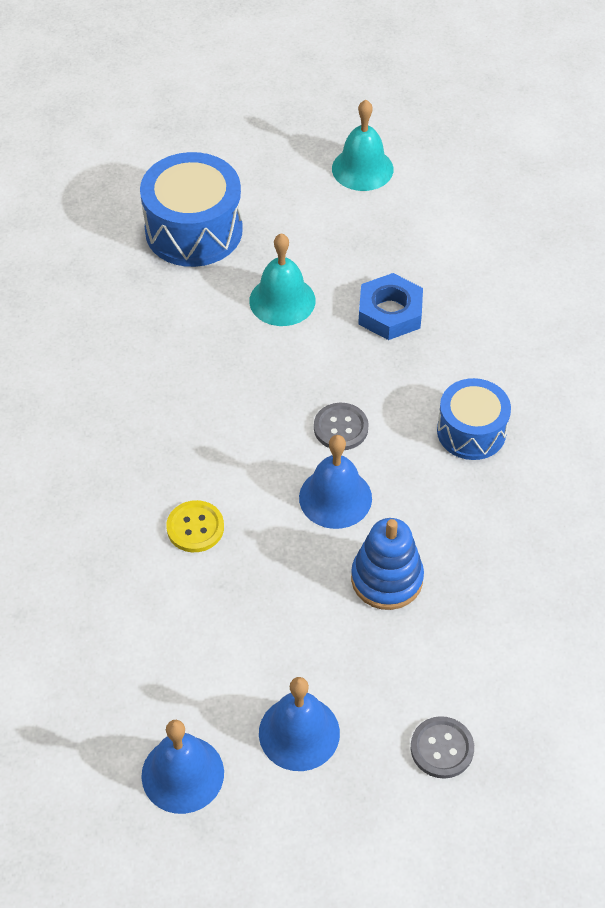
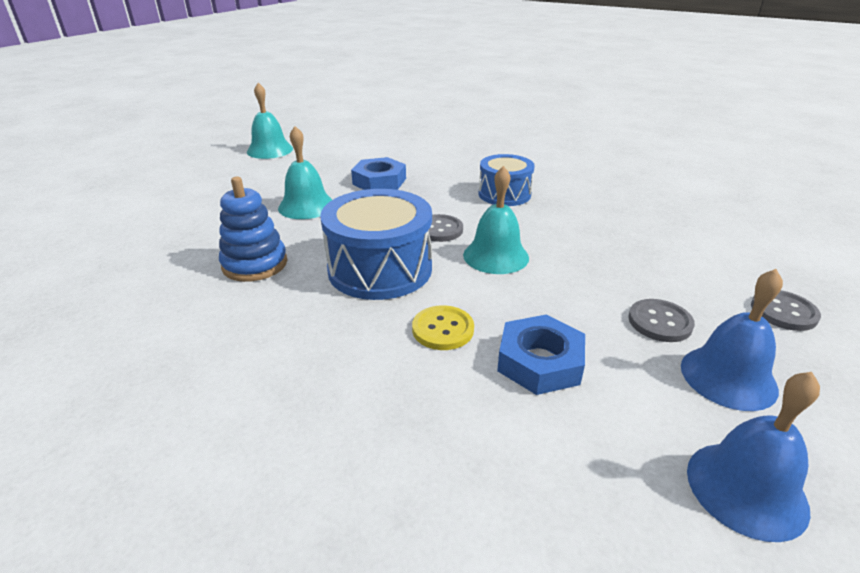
camera: 50 degrees left, 20 degrees down
blue drum [140,152,243,267] -> blue drum moved to [320,189,432,300]
blue bell [299,435,372,529] -> turquoise bell [463,166,529,274]
blue stacking toy [351,518,424,610] -> blue stacking toy moved to [219,177,287,282]
none -> blue nut [497,315,585,395]
none -> grey button [628,299,695,342]

